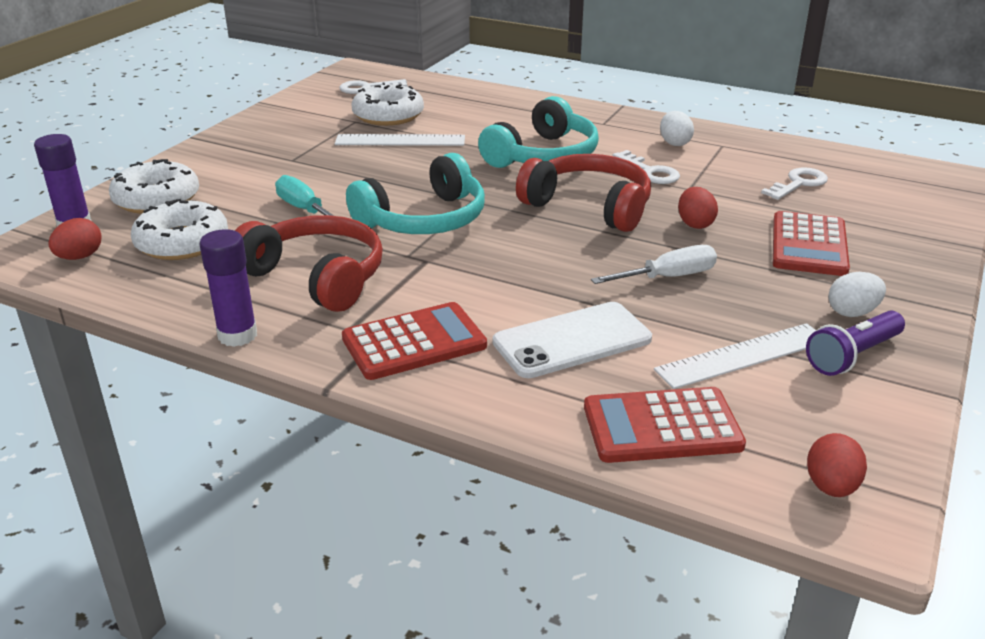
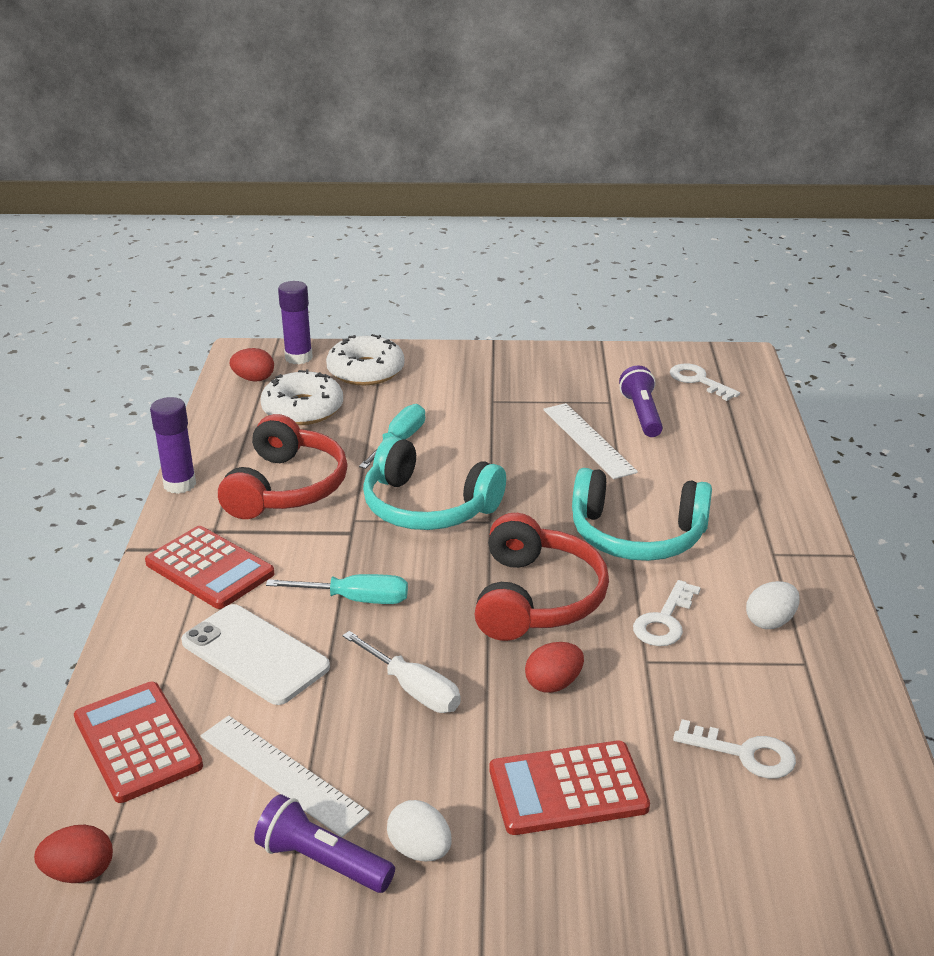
camera: 65 degrees right, 0 degrees up
white donut [352,83,424,126] -> purple flashlight [619,366,663,437]
none -> turquoise screwdriver [266,574,408,604]

